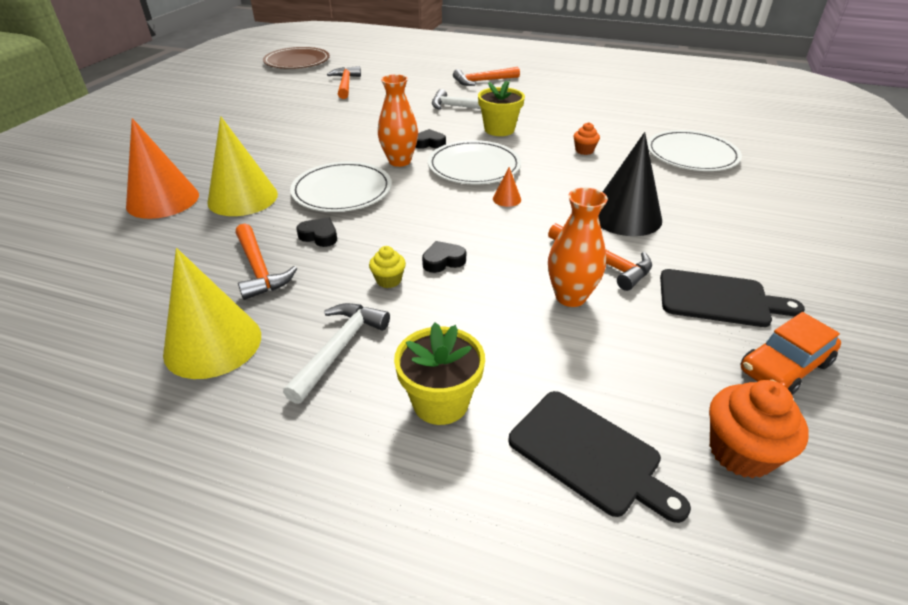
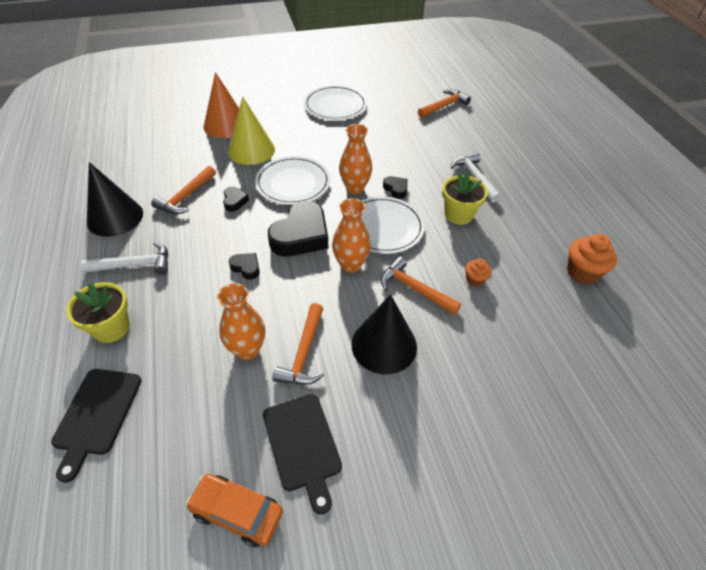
camera: 55 degrees right, 10 degrees up
yellow cone [163,248,261,379] -> black cone [87,162,143,237]
brown plate [263,47,330,69] -> none
yellow cupcake [369,246,406,288] -> none
orange hammer [453,67,520,86] -> orange hammer moved to [381,256,461,315]
orange cone [493,167,521,207] -> orange vase [332,198,371,273]
white plate [647,130,742,171] -> white plate moved to [304,85,367,120]
orange cupcake [709,380,809,478] -> orange cupcake moved to [567,234,617,284]
none -> black heart [268,201,328,257]

